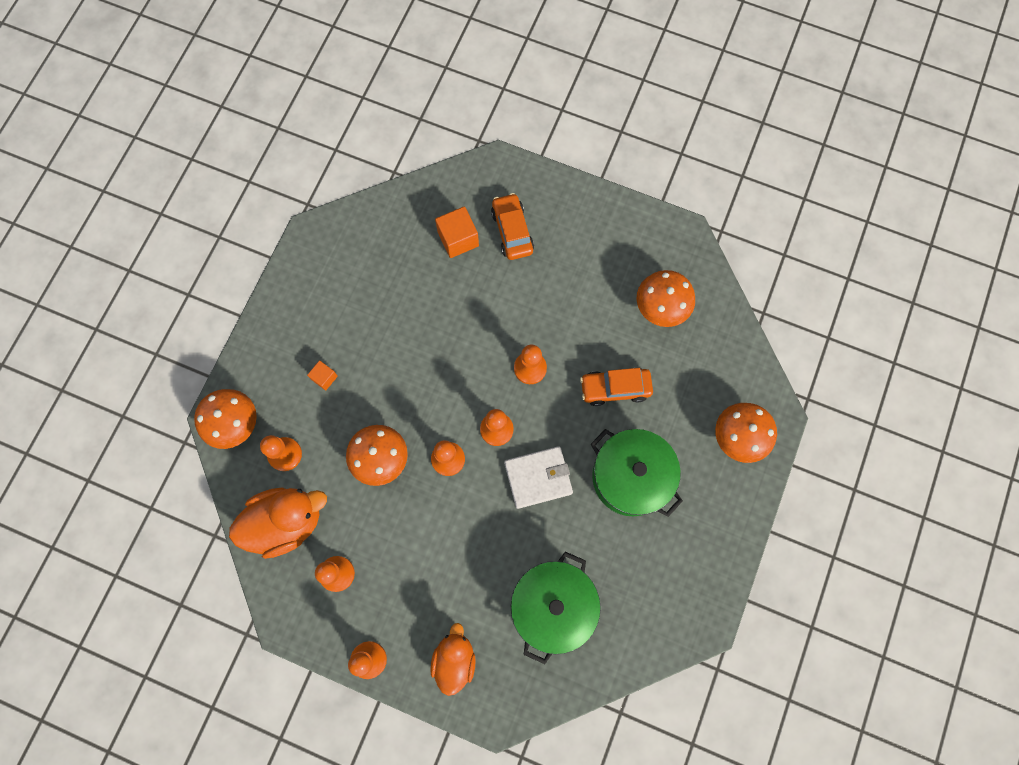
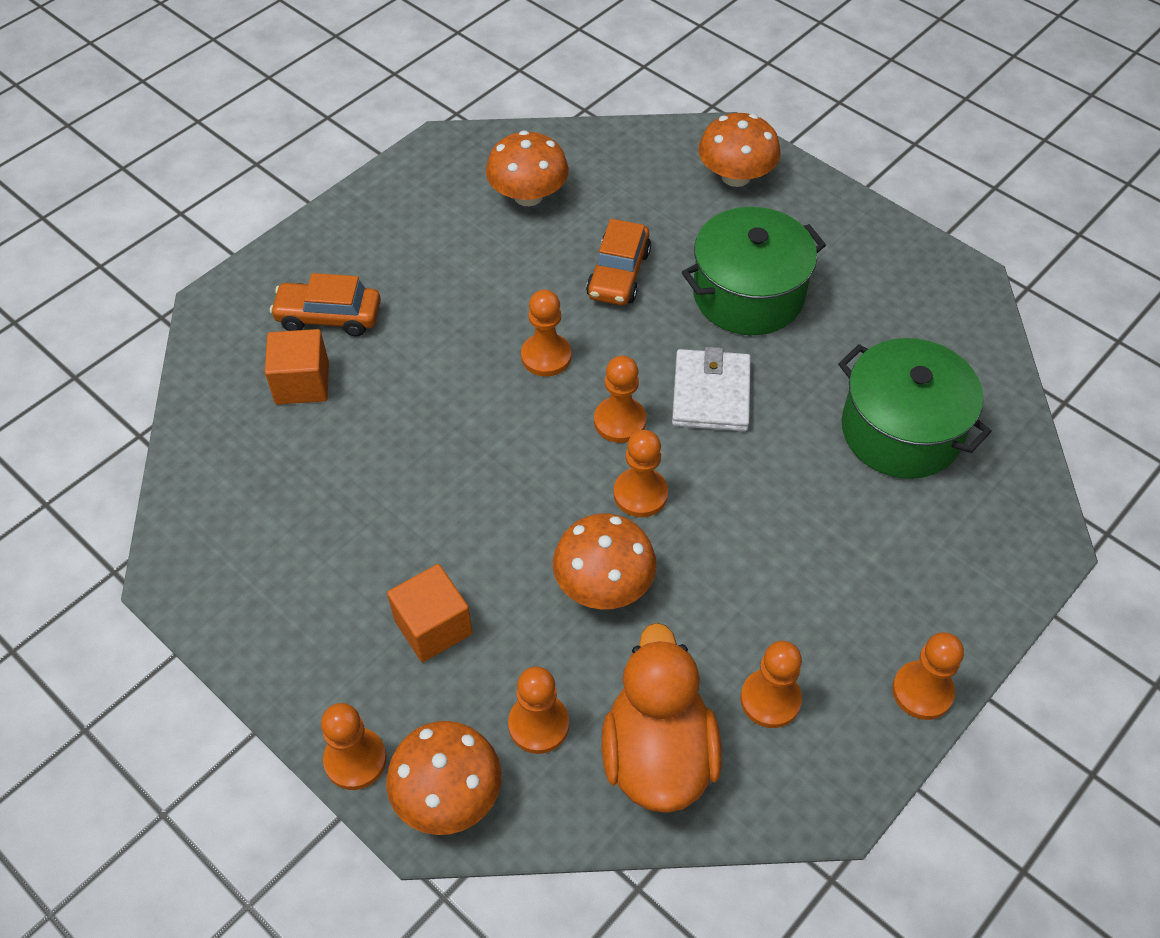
camera: 70 degrees left, 20 degrees down
orange cube [307,360,338,391] -> orange cube [387,564,473,662], size x1.74
orange duck [430,623,476,696] -> none
none -> orange pawn [321,703,387,790]

